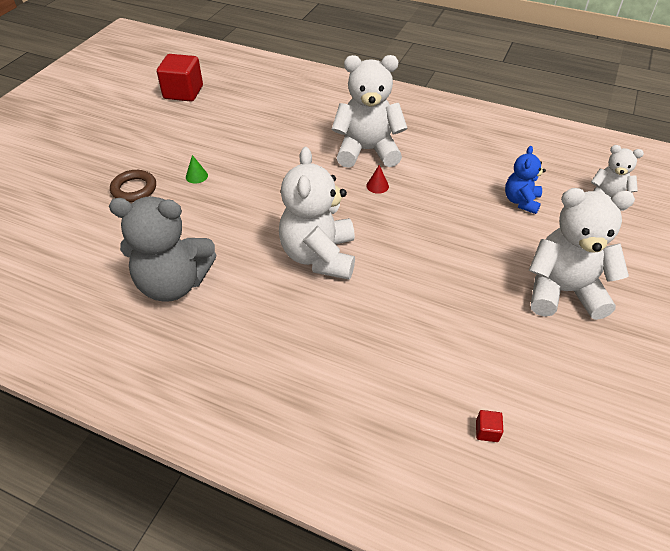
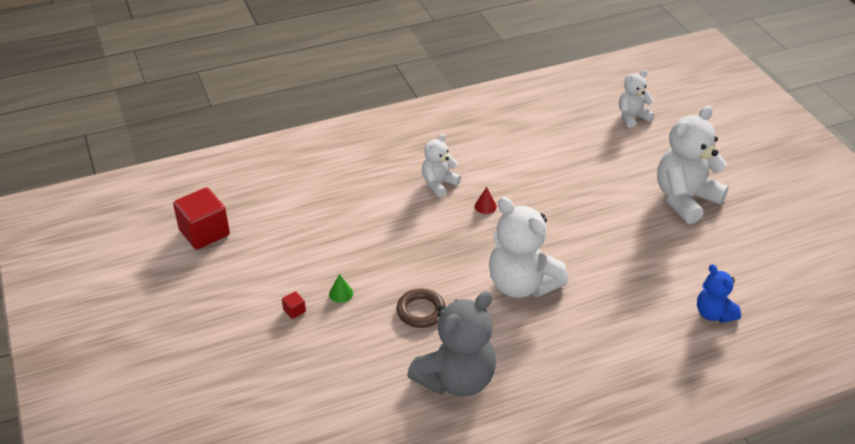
camera: 45 degrees left, 5 degrees down
brown ring [110,170,156,202] -> brown ring moved to [397,289,446,328]
white teddy bear [332,55,407,168] -> white teddy bear [422,134,461,197], size x0.55
red cube [476,410,503,442] -> red cube moved to [282,291,306,319]
blue teddy bear [505,146,546,214] -> blue teddy bear moved to [697,264,741,323]

